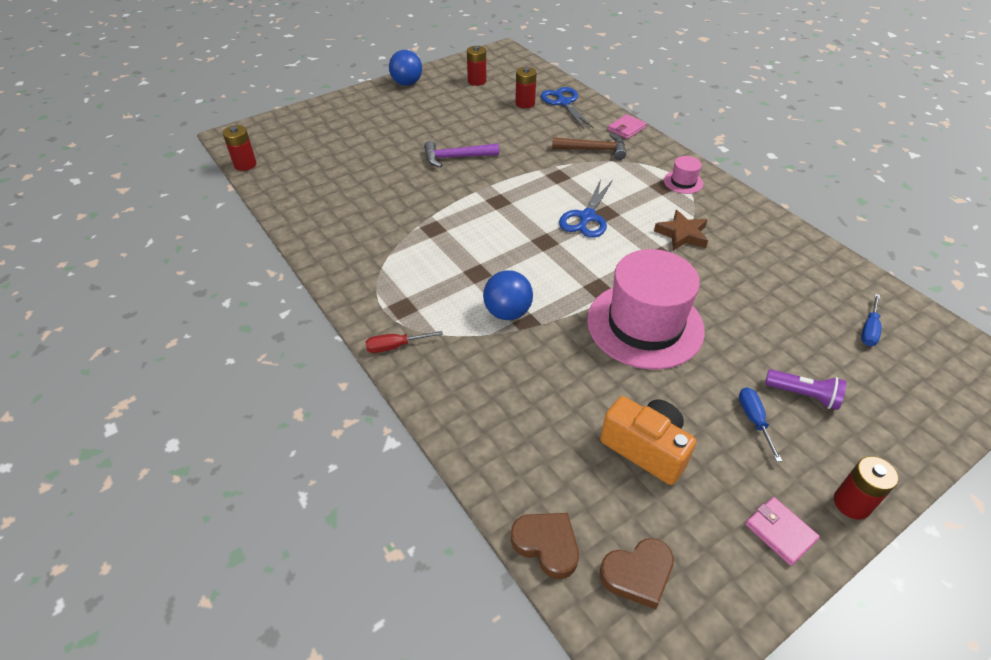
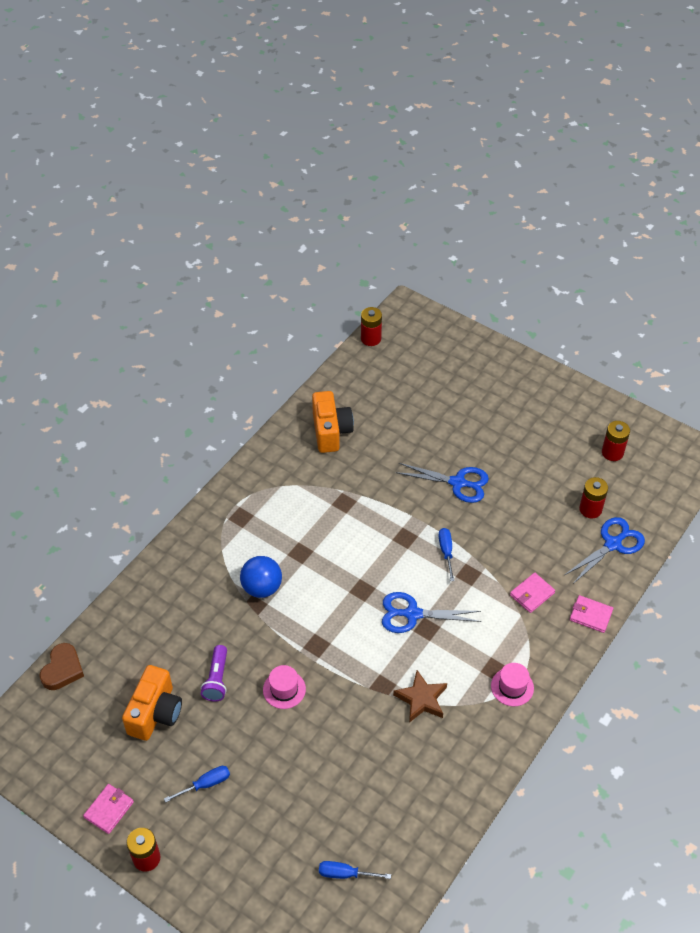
camera: 70 degrees right, 5 degrees up
red screwdriver [365,331,443,353] -> none
blue ball [389,50,422,86] -> none
purple hammer [424,141,499,167] -> blue scissors [396,463,489,503]
brown hammer [552,133,626,160] -> pink wallet [510,573,555,613]
pink hat [587,249,705,369] -> pink hat [263,665,306,709], size x0.42
brown heart [599,538,674,609] -> none
purple flashlight [765,369,846,410] -> purple flashlight moved to [201,645,227,701]
none -> orange camera [312,391,354,453]
none -> blue screwdriver [438,528,455,581]

